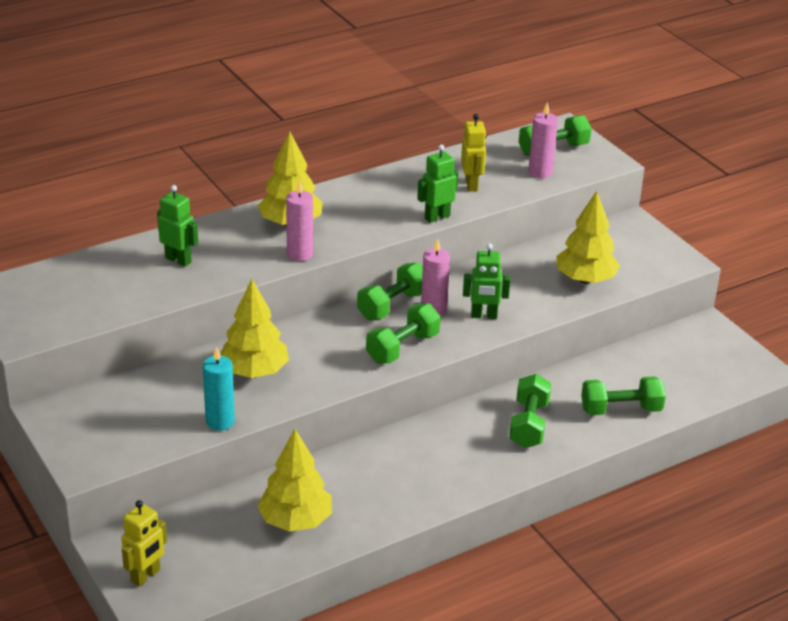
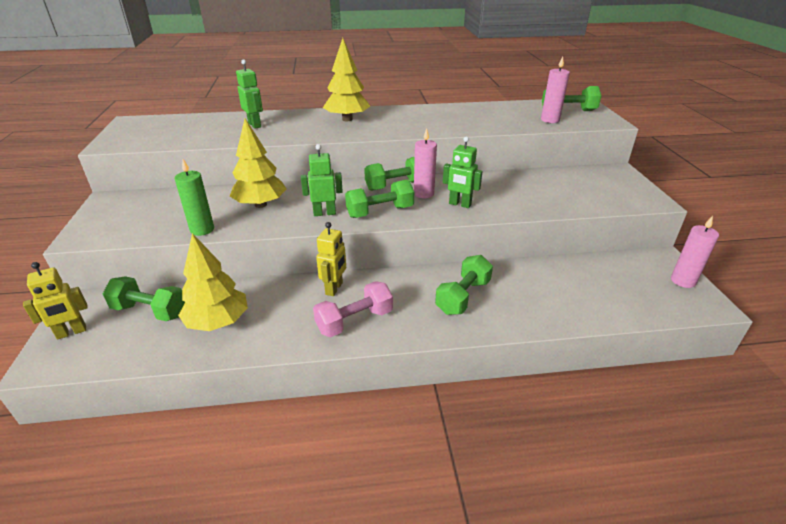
camera: 25 degrees right, 0 degrees up
turquoise candle [203,347,235,431] -> green candle [175,159,214,236]
pink candle [286,180,313,261] -> pink candle moved to [671,216,719,288]
green robot [417,144,458,223] -> green robot moved to [301,144,343,216]
yellow robot [461,114,487,192] -> yellow robot moved to [316,222,346,296]
yellow tree [556,191,620,284] -> none
green dumbbell [581,376,666,415] -> green dumbbell moved to [103,276,185,321]
none -> pink dumbbell [313,281,393,337]

